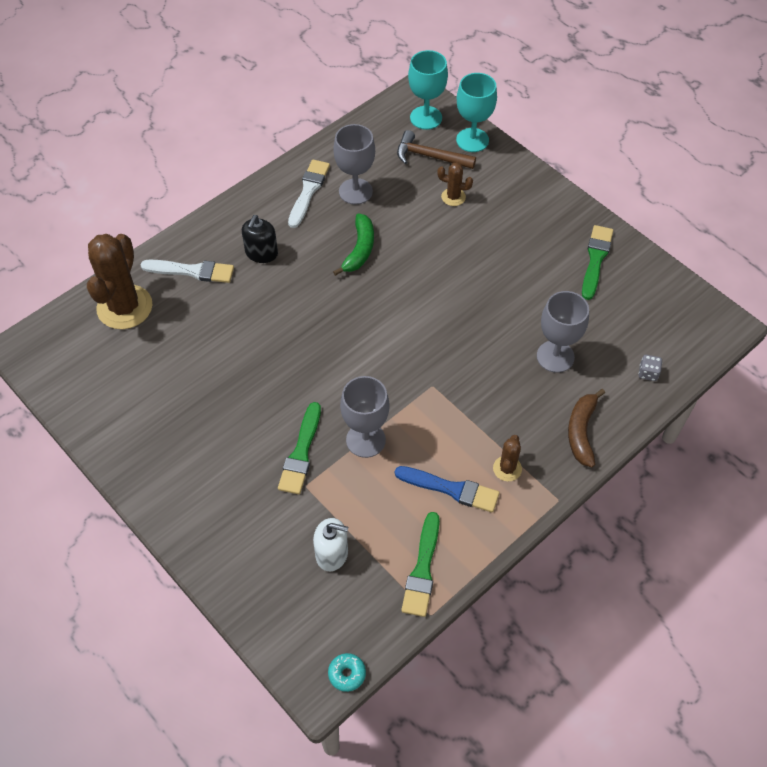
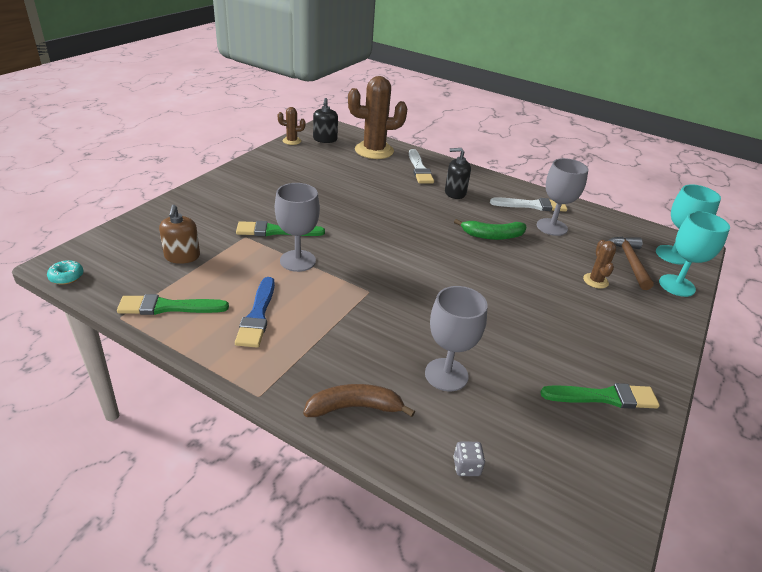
camera: 70 degrees right, 20 degrees down
white soap dispenser [313,518,348,571] -> brown soap dispenser [159,205,200,264]
brown cactus [493,435,522,481] -> brown cactus moved to [278,107,306,145]
none -> black soap dispenser [313,98,338,143]

